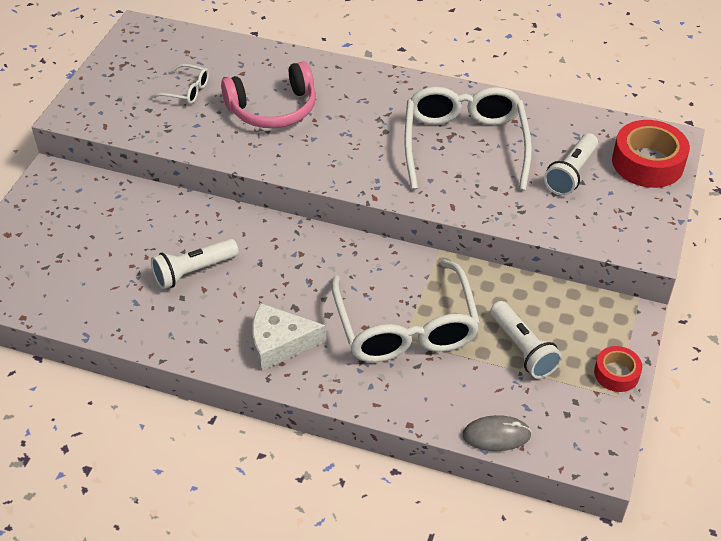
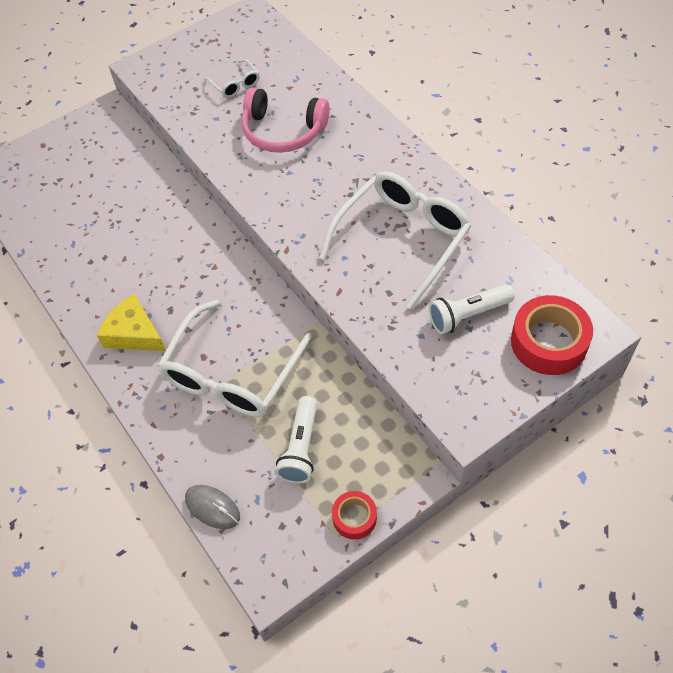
camera: 40 degrees right, 10 degrees up
white flashlight [151,239,239,289] -> none
white cheese [252,303,326,370] -> yellow cheese [97,293,166,351]

